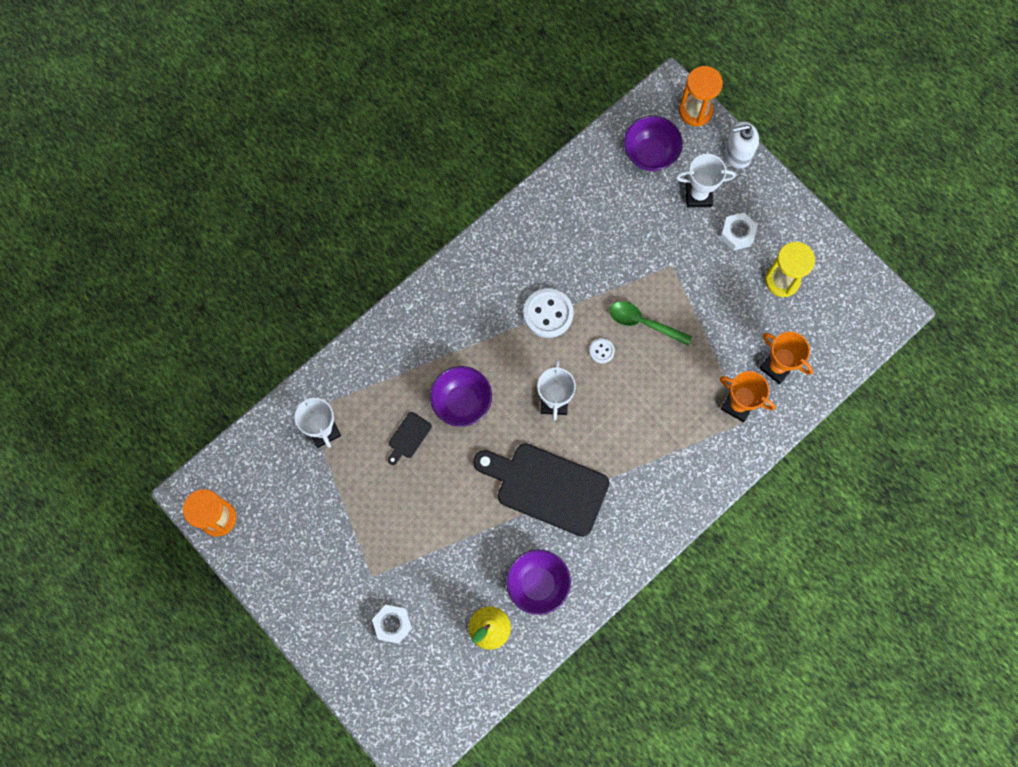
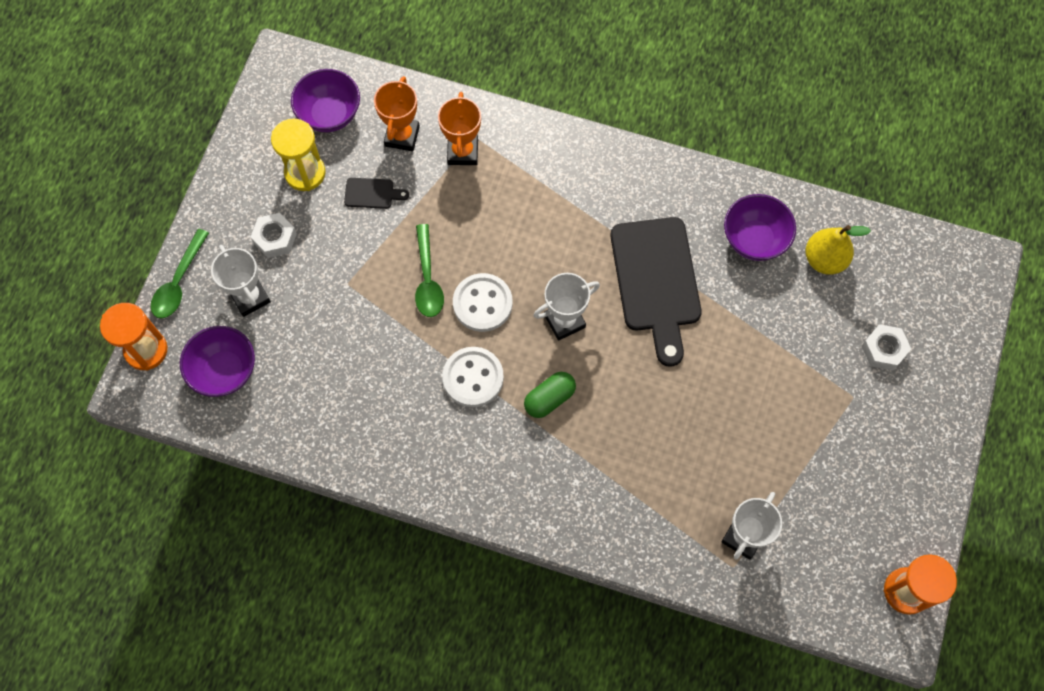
camera: 120 degrees left, 5 degrees down
black cutting board [388,412,432,465] -> black cutting board moved to [344,178,409,209]
purple bowl [430,366,492,427] -> purple bowl moved to [291,69,360,132]
white button [589,338,615,364] -> white button [453,273,513,332], size x2.00
white soap dispenser [725,122,759,169] -> green spoon [151,229,209,318]
none -> green capsule [524,372,576,418]

